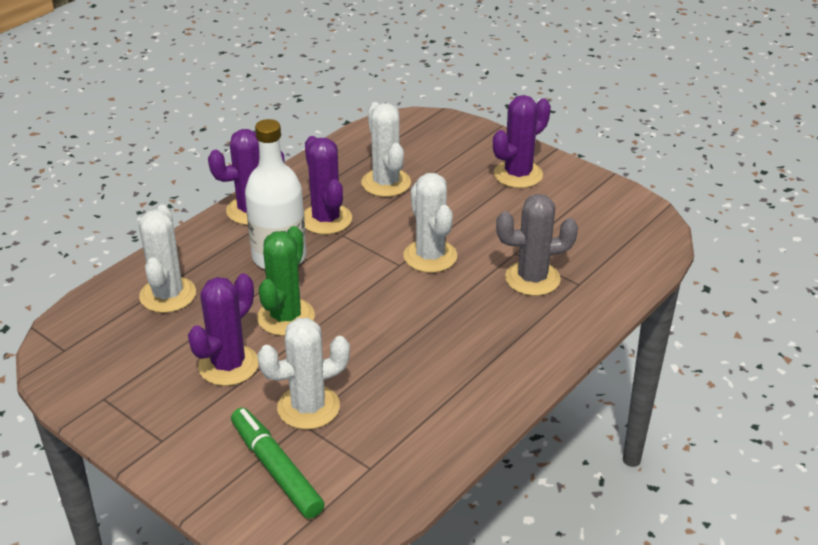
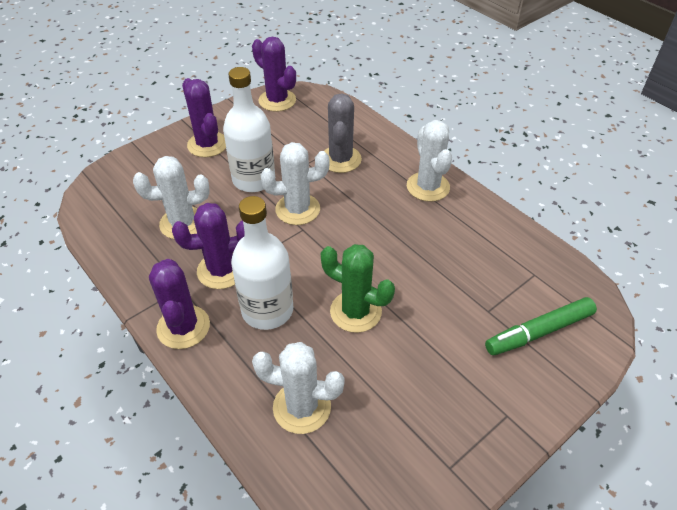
camera: 80 degrees left, 10 degrees up
purple cactus [188,274,259,386] -> purple cactus moved to [252,37,296,112]
white cactus [257,318,350,430] -> white cactus moved to [407,120,452,202]
none -> white bottle [223,67,275,192]

